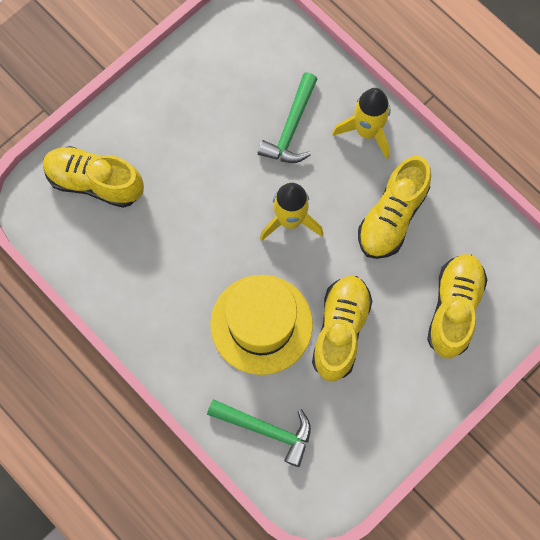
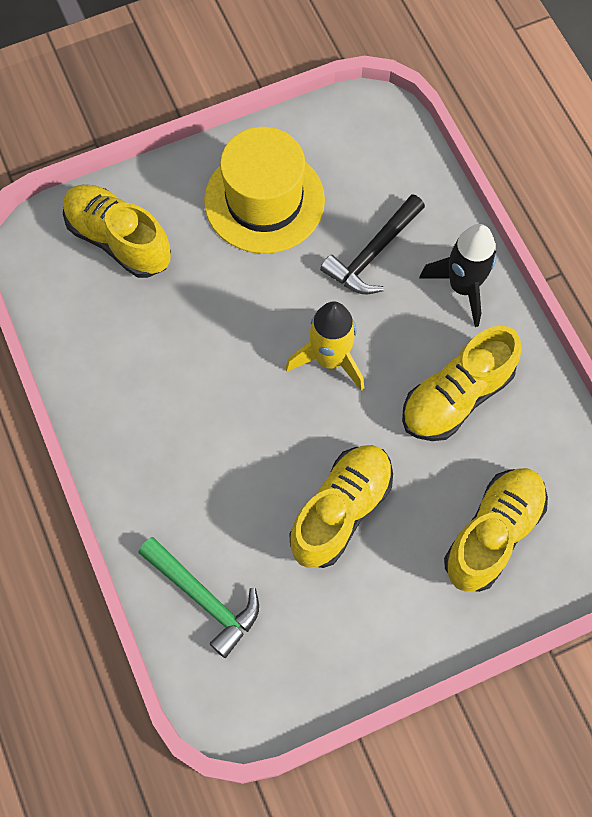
camera: 20 degrees right, 5 degrees down
yellow hat [210,275,313,375] -> yellow hat moved to [204,127,325,254]
green hammer [258,73,317,163] -> black hammer [320,194,425,294]
yellow rocket [332,88,390,159] -> black rocket [419,224,497,327]

